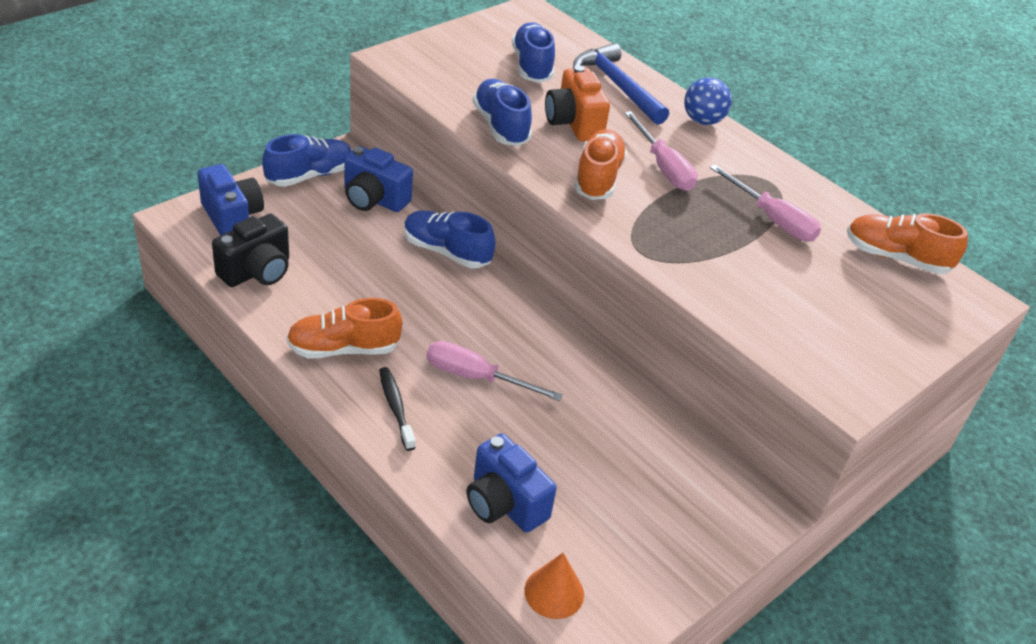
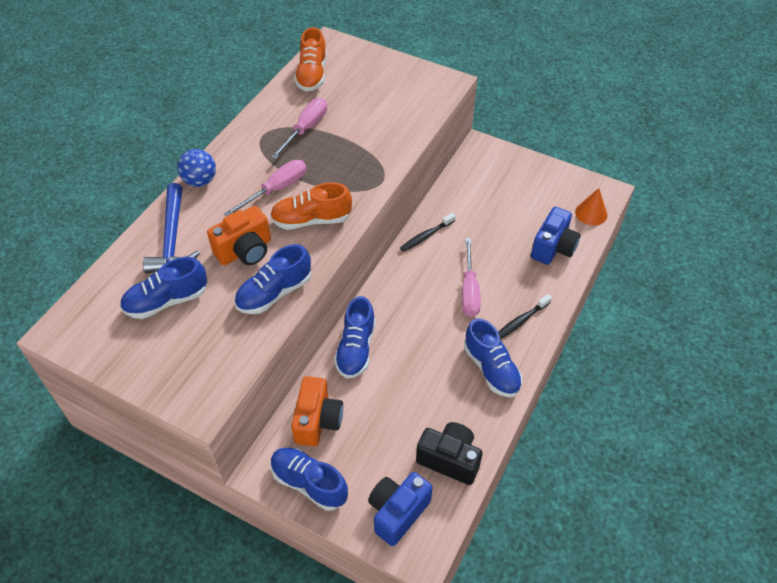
camera: 105 degrees left, 10 degrees up
orange shoe [286,298,402,358] -> blue shoe [464,318,522,397]
blue camera [344,146,413,212] -> orange camera [291,376,343,446]
blue hammer [573,43,669,125] -> blue hammer turned 45 degrees counterclockwise [143,183,200,274]
none -> black toothbrush [400,213,456,252]

